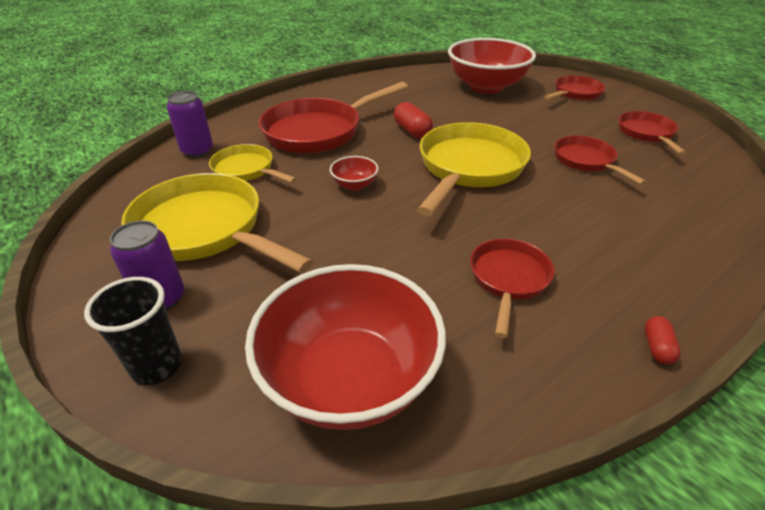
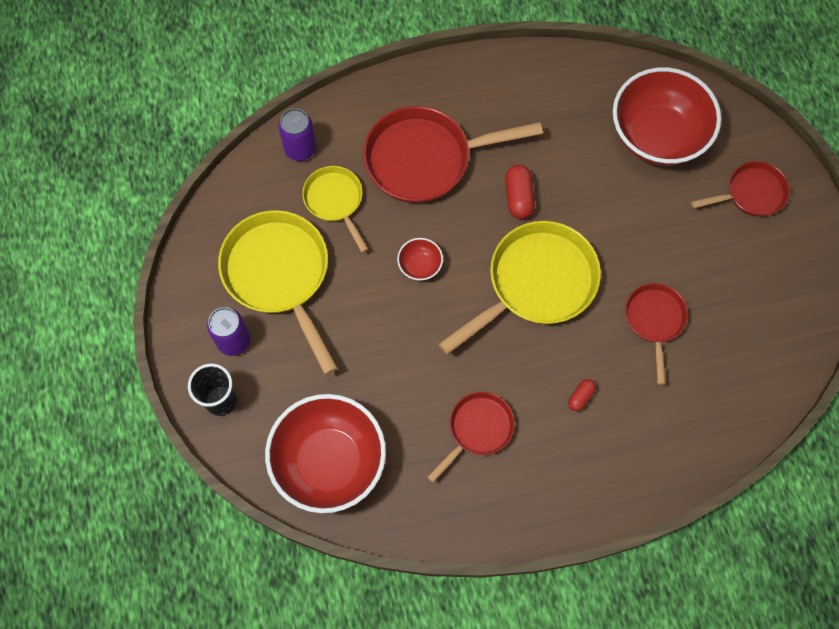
camera: 25 degrees right, 30 degrees up
red pan [619,111,687,155] -> none
red capsule [645,316,681,365] -> red capsule moved to [568,379,596,411]

